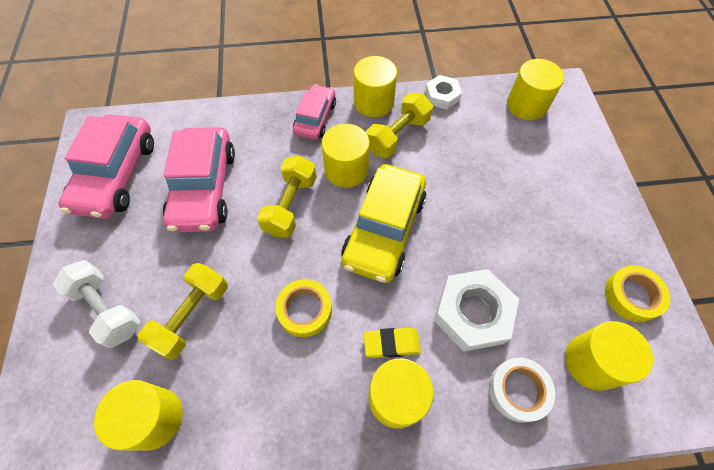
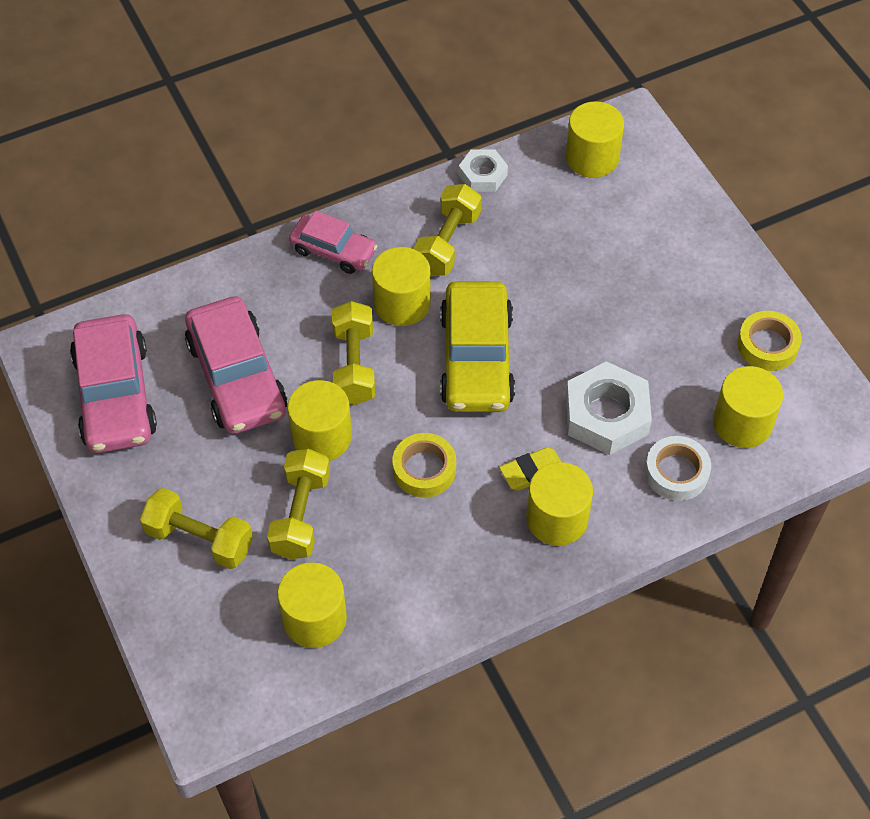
camera: 20 degrees left, 5 degrees down
white dumbbell [53,260,140,348] -> yellow dumbbell [140,488,253,569]
pink car [293,84,336,140] -> pink car turned 120 degrees clockwise [289,211,377,274]
yellow cylinder [354,56,397,117] -> yellow cylinder moved to [288,380,352,461]

